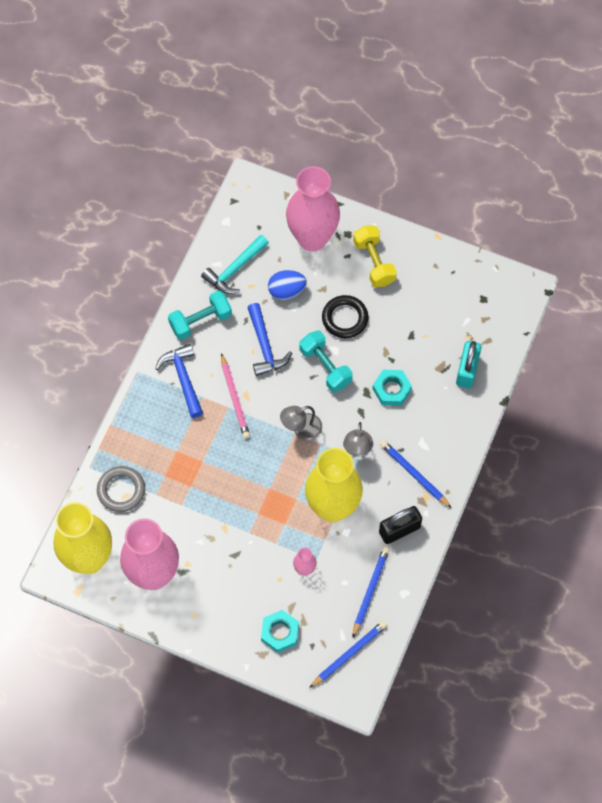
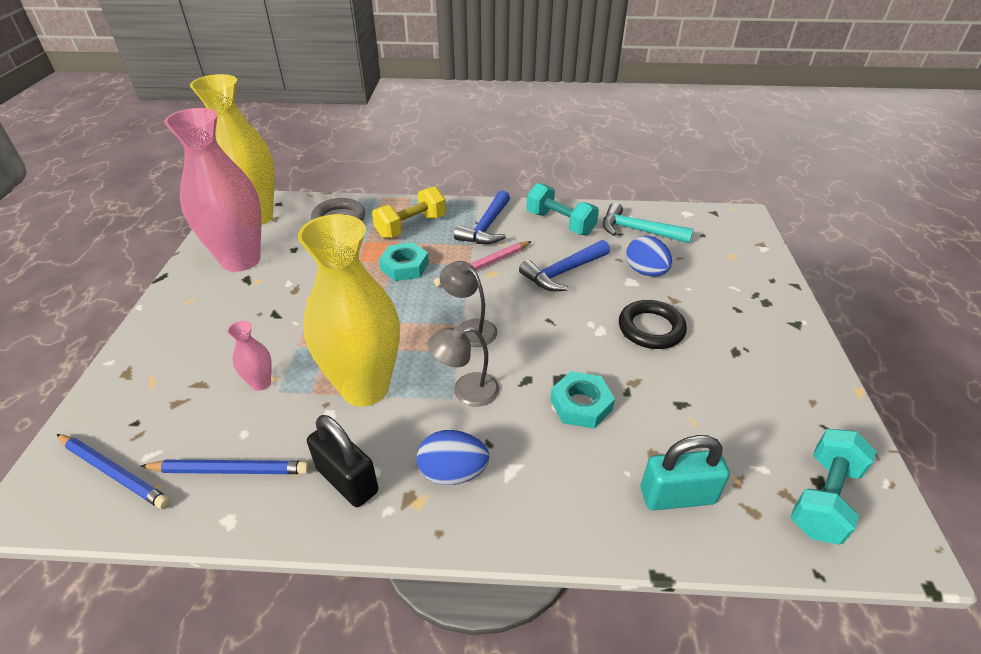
camera: 70 degrees right, 25 degrees down
blue hammer [155,344,203,418] -> blue hammer turned 150 degrees clockwise [454,190,510,244]
turquoise nut [261,610,299,653] -> turquoise nut moved to [379,242,429,281]
pink vase [286,166,340,251] -> none
turquoise dumbbell [300,330,353,392] -> turquoise dumbbell moved to [791,429,877,545]
yellow dumbbell [353,225,397,287] -> yellow dumbbell moved to [372,186,446,238]
blue pencil [380,440,451,508] -> blue egg [417,430,489,485]

